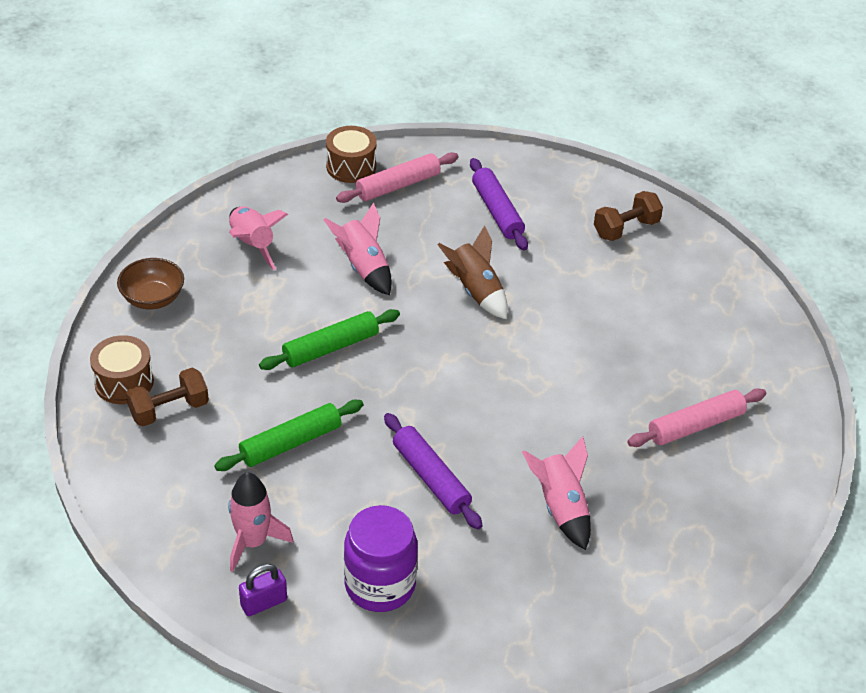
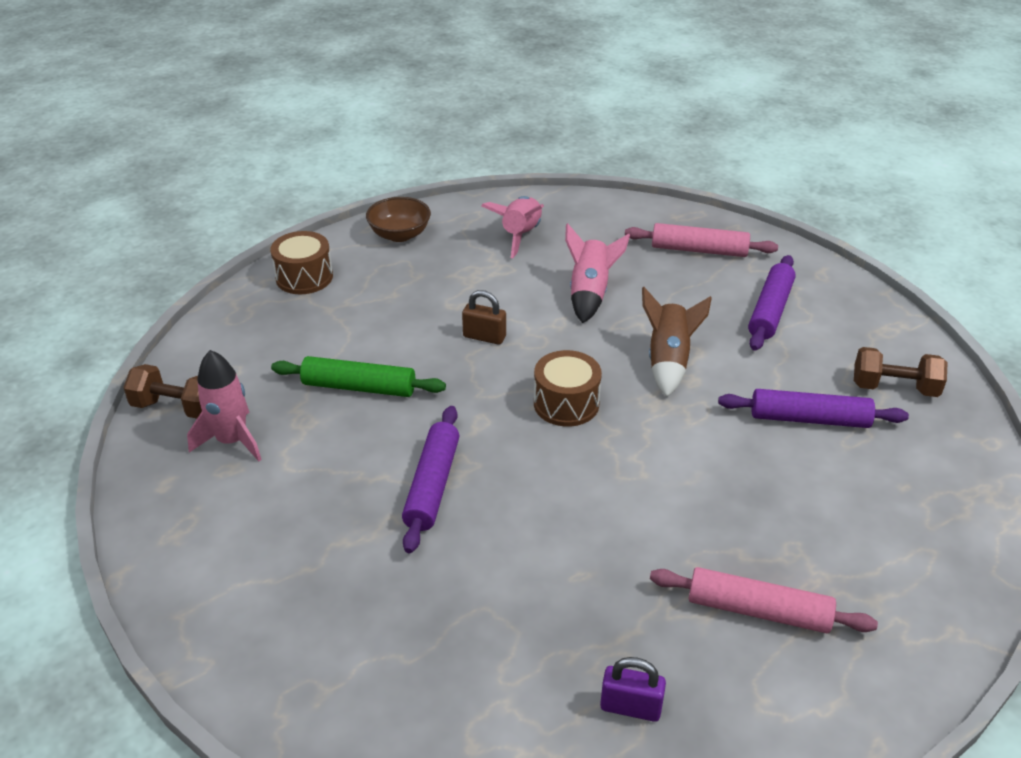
camera: 45 degrees right, 5 degrees down
brown dumbbell [126,368,209,427] -> brown dumbbell moved to [123,364,202,419]
purple padlock [239,564,287,616] -> purple padlock moved to [600,657,666,722]
green rolling pin [259,309,400,370] -> brown padlock [462,290,506,345]
brown drum [326,126,377,183] -> brown drum moved to [534,350,602,427]
purple jar [344,505,418,612] -> none
pink rocket [522,436,591,550] -> none
none -> purple rolling pin [718,389,909,428]

